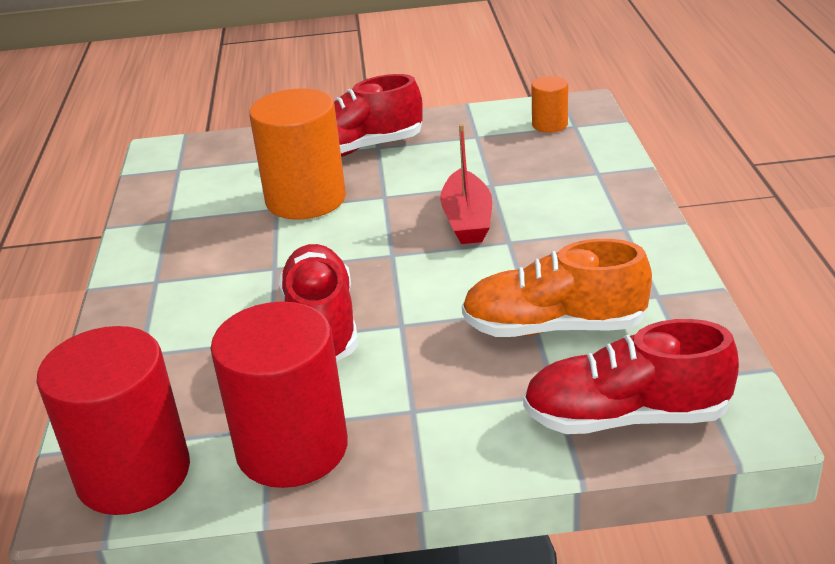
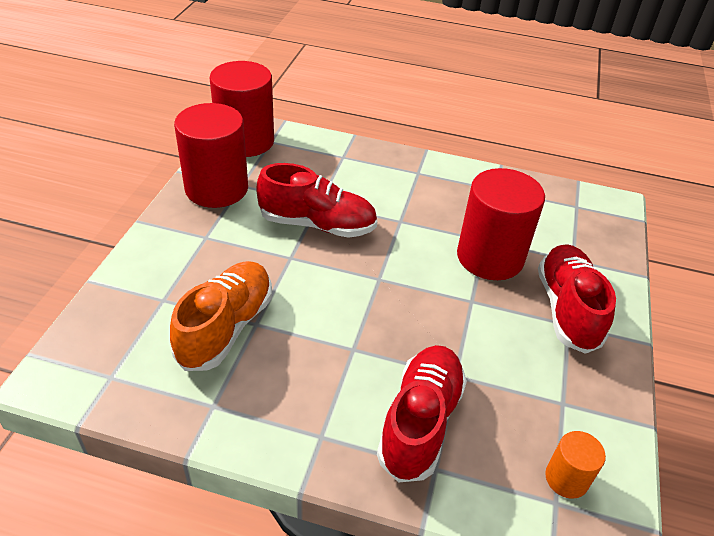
camera: 105 degrees right, 10 degrees up
orange cylinder [249,88,346,220] -> red cylinder [457,168,545,280]
red boat [440,124,492,244] -> none
red shoe [523,319,739,434] -> red shoe moved to [377,345,467,483]

